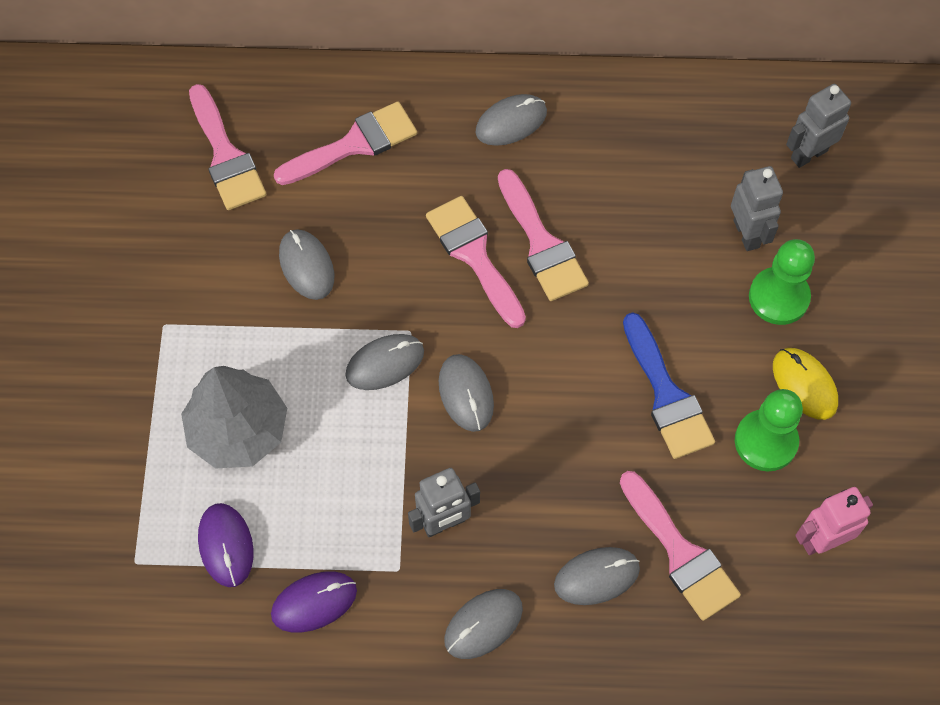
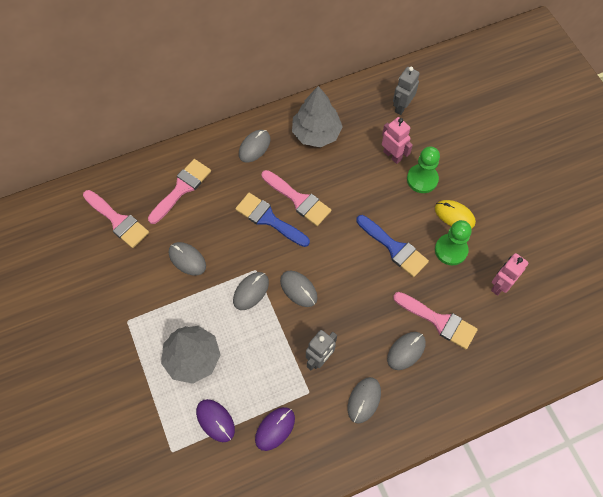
camera: 25 degrees left, 0 degrees up
pink brush [426,196,526,328] -> blue brush [235,193,310,247]
grey robot [731,166,783,251] -> pink robot [382,117,413,164]
none -> grey tree [292,86,343,147]

